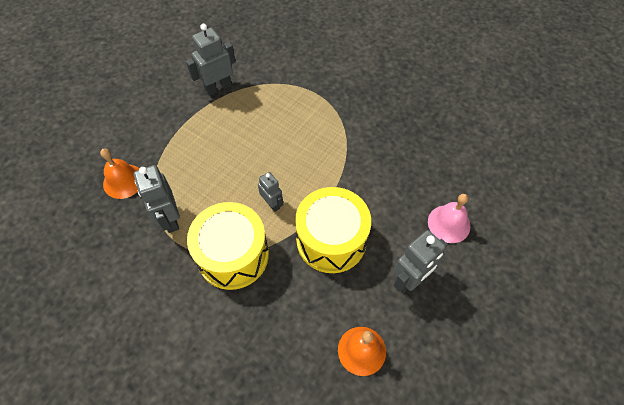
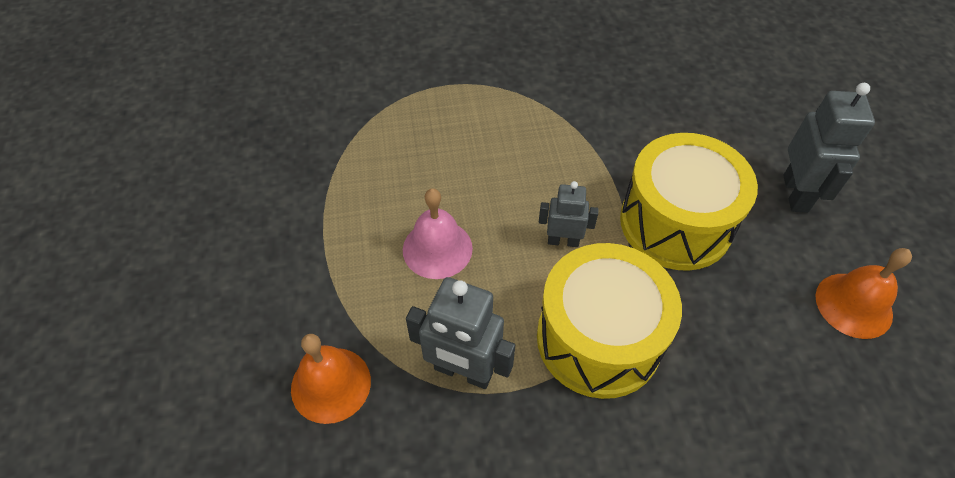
camera: 45 degrees left, 5 degrees down
grey robot [186,24,236,96] -> none
pink bell [428,194,470,243] -> pink bell moved to [403,188,473,279]

